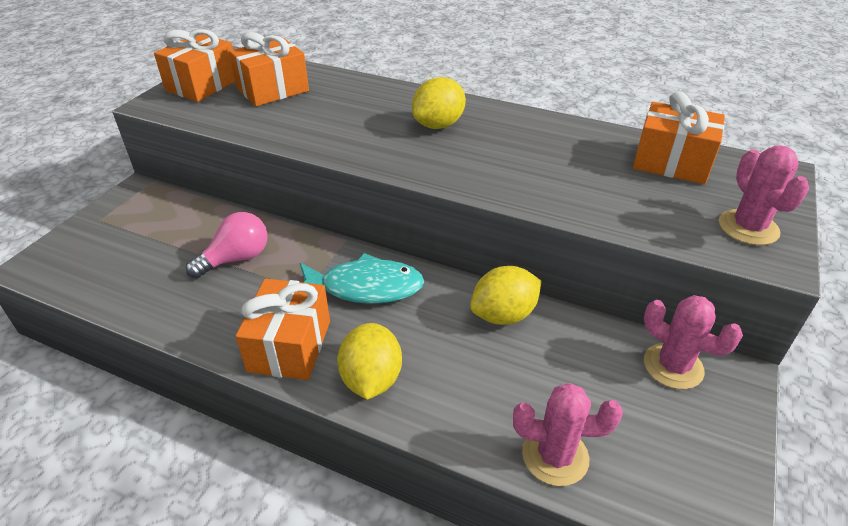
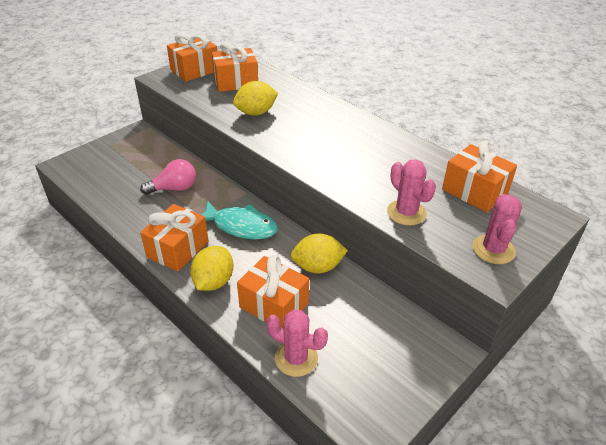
camera: 20 degrees right, 0 degrees up
yellow lemon [412,77,466,129] -> yellow lemon moved to [233,81,278,116]
pink cactus [644,295,743,389] -> pink cactus moved to [387,159,436,226]
none -> orange gift [237,255,309,328]

